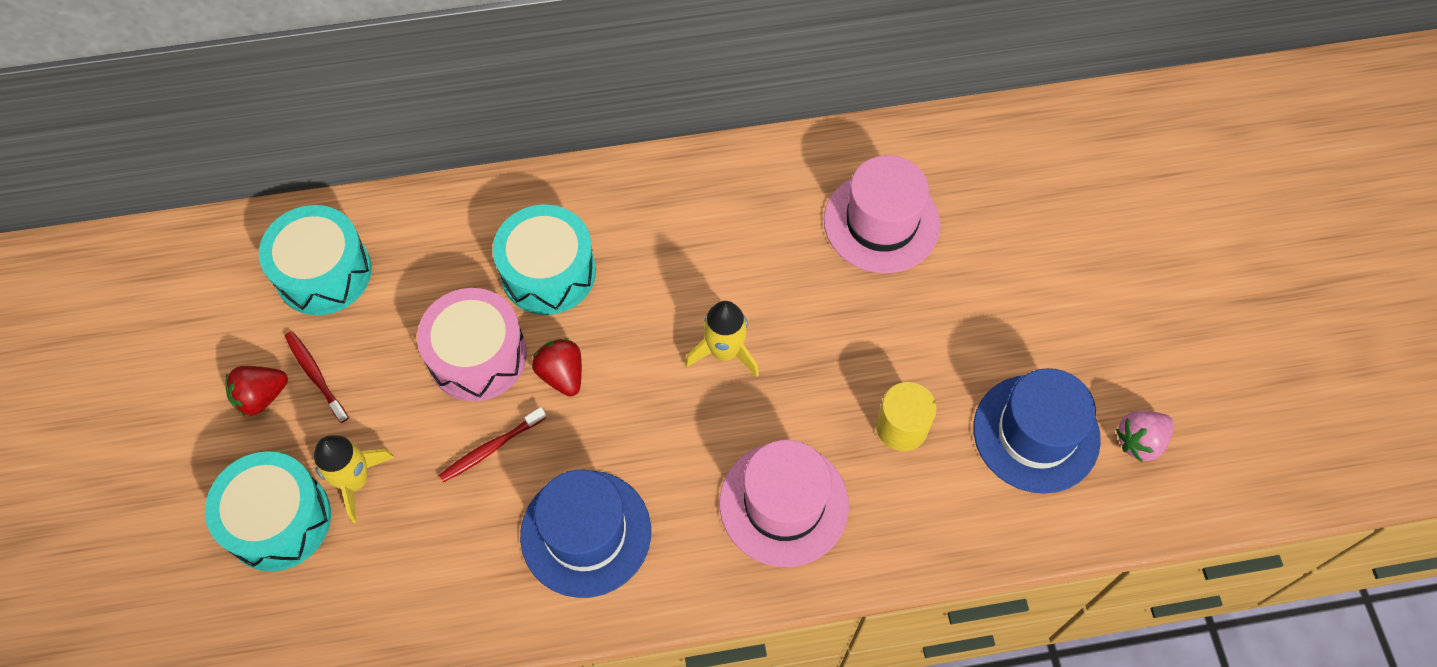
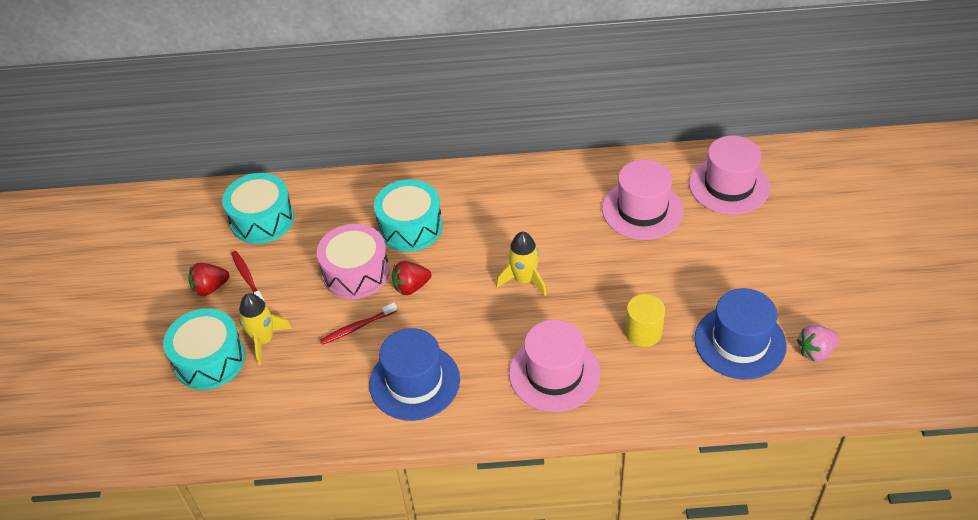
camera: 10 degrees right, 15 degrees down
red strawberry [532,338,582,396] -> red strawberry turned 90 degrees counterclockwise [392,261,432,295]
none -> pink hat [689,136,770,215]

